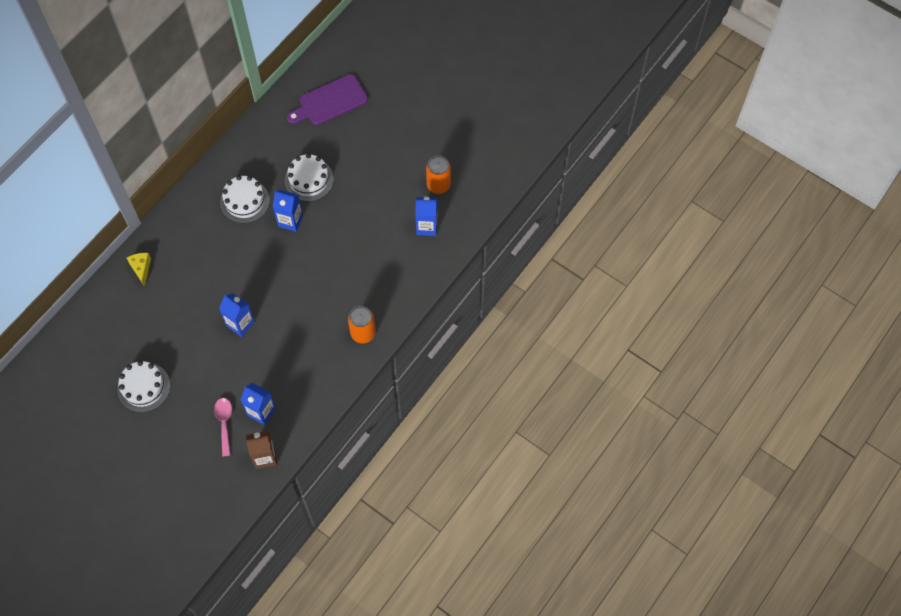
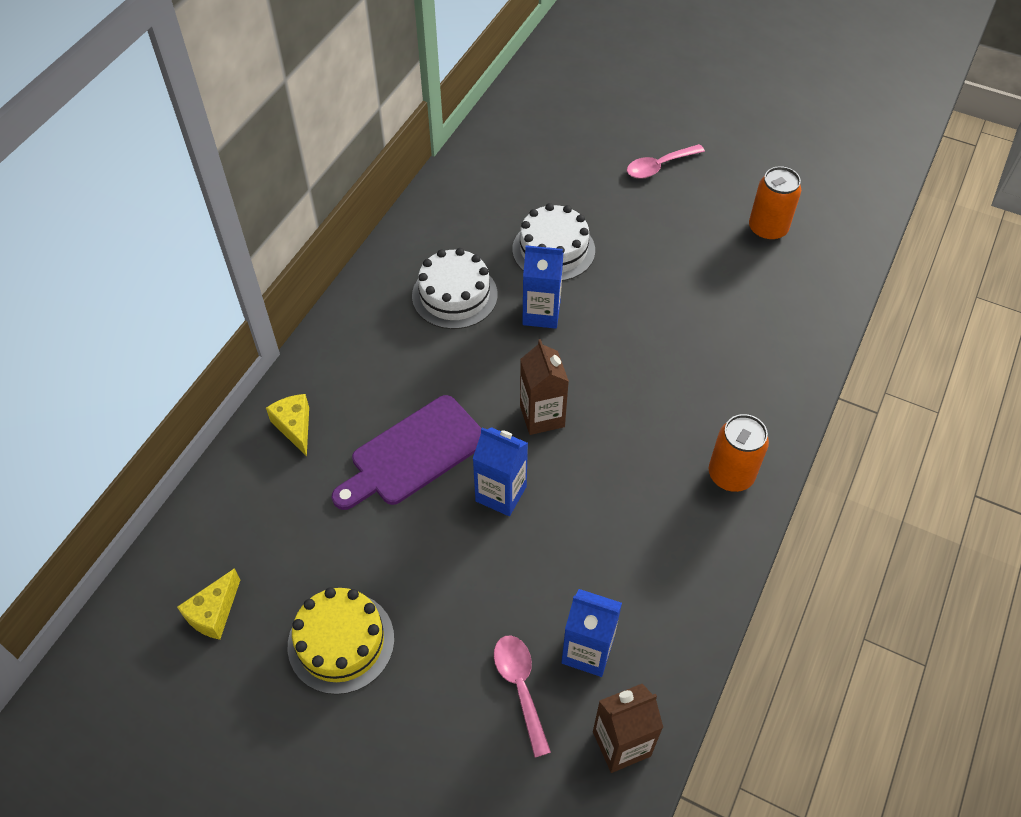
camera: 10 degrees left, 10 degrees down
white cake [117,361,170,412] -> yellow cake [288,587,394,695]
purple cutting board [287,74,368,125] -> purple cutting board moved to [332,395,481,510]
blue carton [415,197,437,236] -> none
none -> yellow cheese [177,568,240,640]
none -> brown carton [520,339,569,435]
none -> pink spoon [627,144,705,179]

